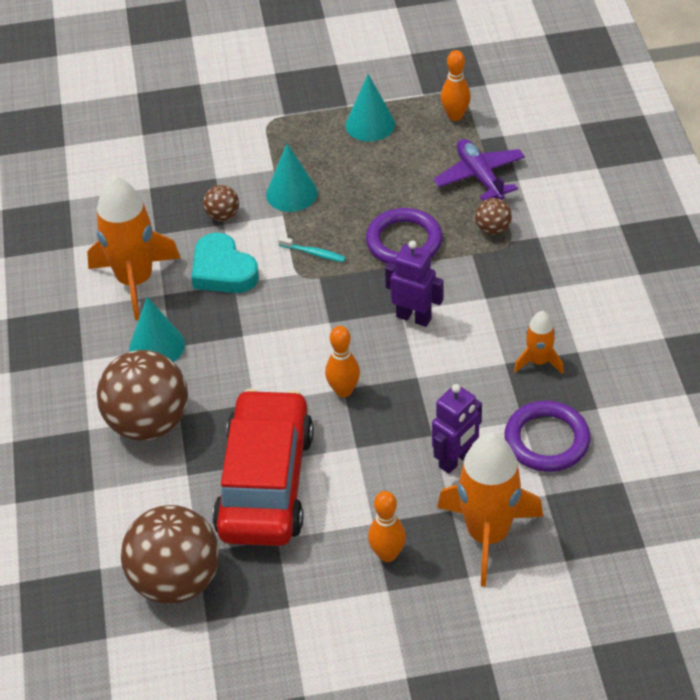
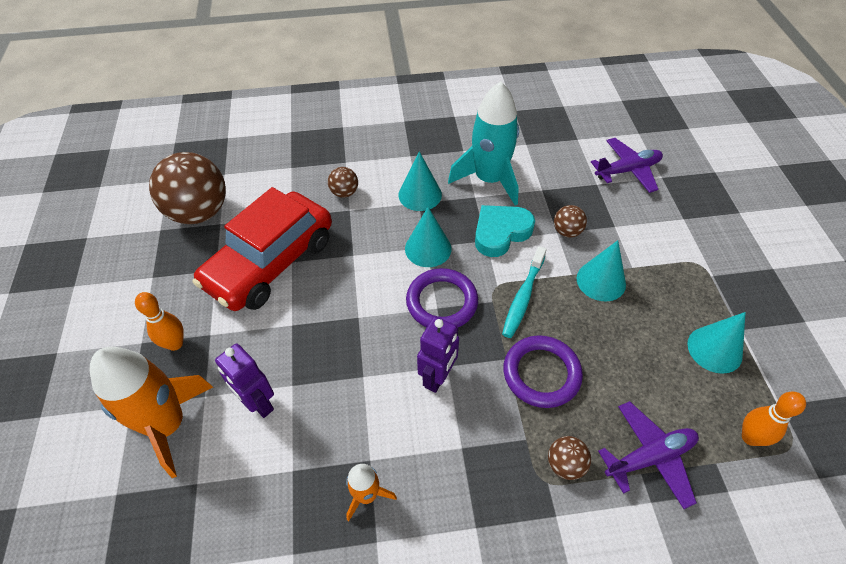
camera: 90 degrees right, 5 degrees up
orange rocket [87,175,180,320] -> turquoise rocket [448,81,519,206]
brown ball [97,350,188,441] -> brown ball [328,167,358,198], size x0.45
red car [212,389,314,546] -> red car turned 120 degrees clockwise [192,187,332,311]
turquoise toothbrush [278,236,346,262] -> turquoise toothbrush [502,246,547,338], size x1.66
orange bowling pin [325,326,360,398] -> none
purple ring [505,401,590,472] -> purple ring moved to [406,268,478,327]
none -> turquoise cone [405,207,451,267]
none -> purple plane [591,138,663,193]

